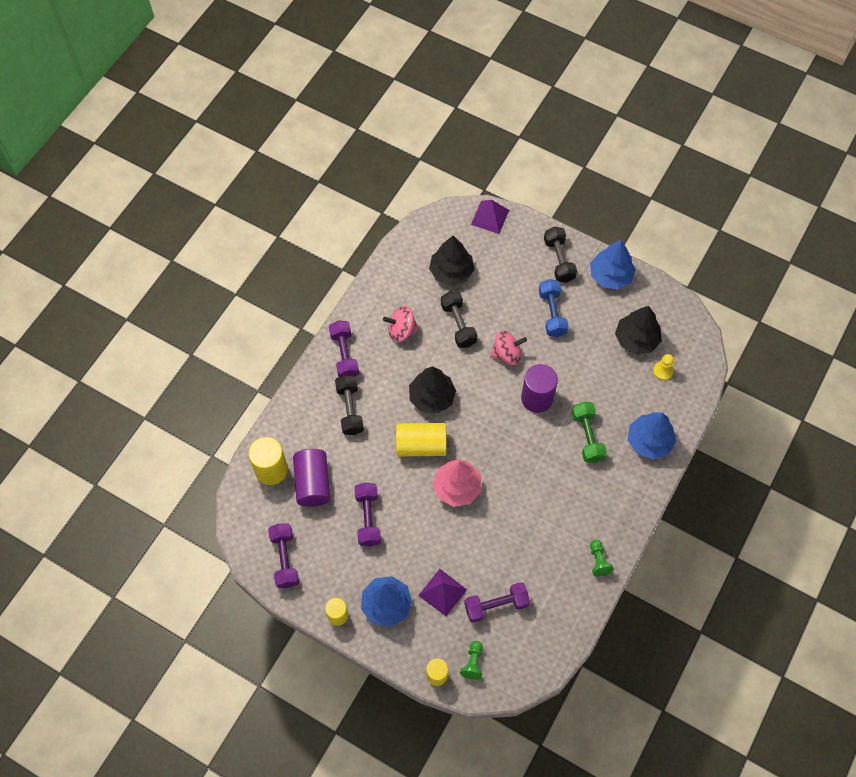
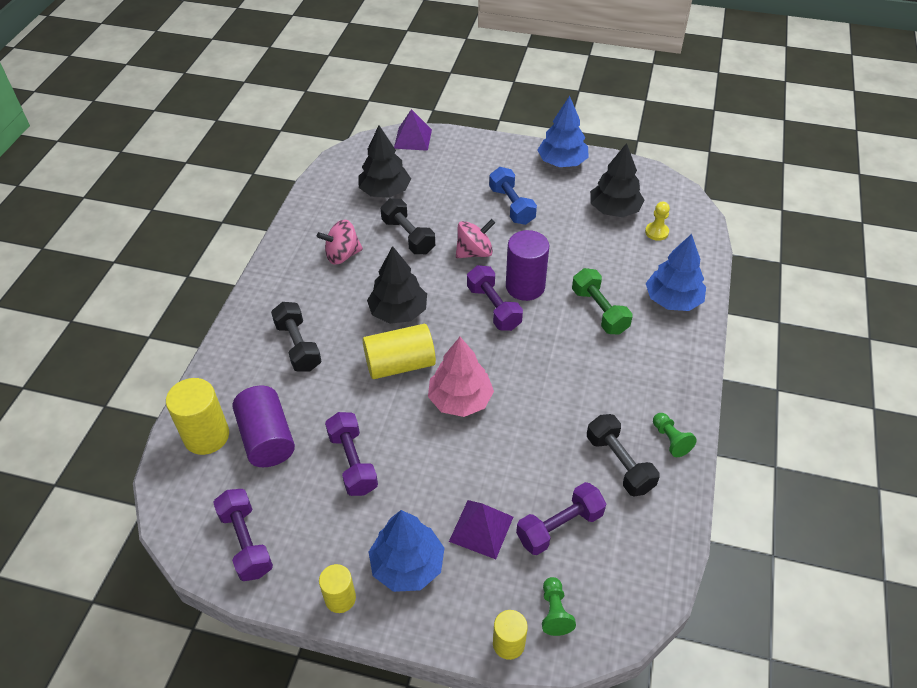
camera: 15 degrees left, 15 degrees down
purple dumbbell [329,320,359,377] -> purple dumbbell moved to [467,265,523,331]
black dumbbell [544,227,577,283] -> black dumbbell moved to [587,414,660,497]

